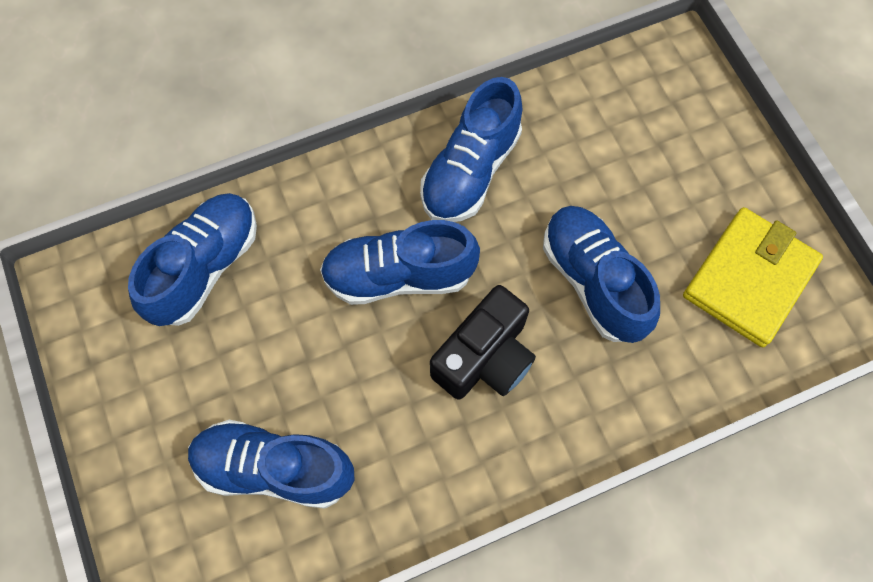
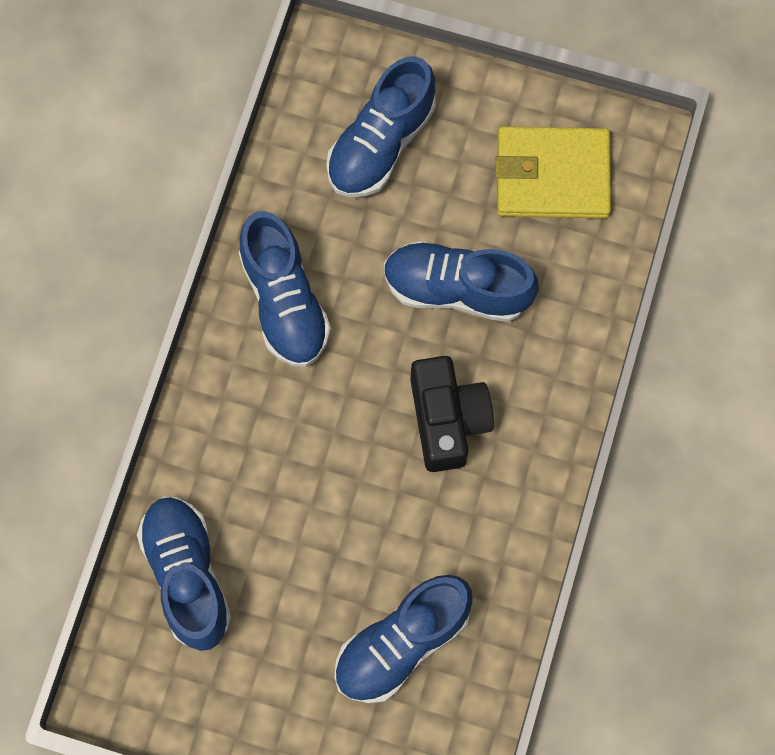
camera: 50 degrees left, 5 degrees up
blue shoe [320,220,480,305] -> blue shoe moved to [326,56,436,197]
yellow wallet [683,207,823,347] -> yellow wallet turned 75 degrees counterclockwise [495,126,611,218]

